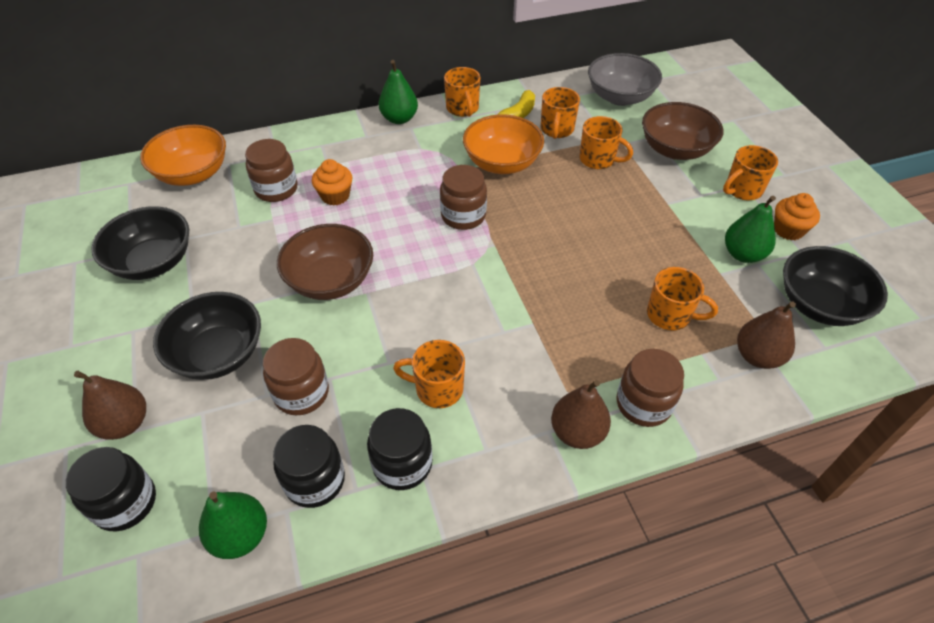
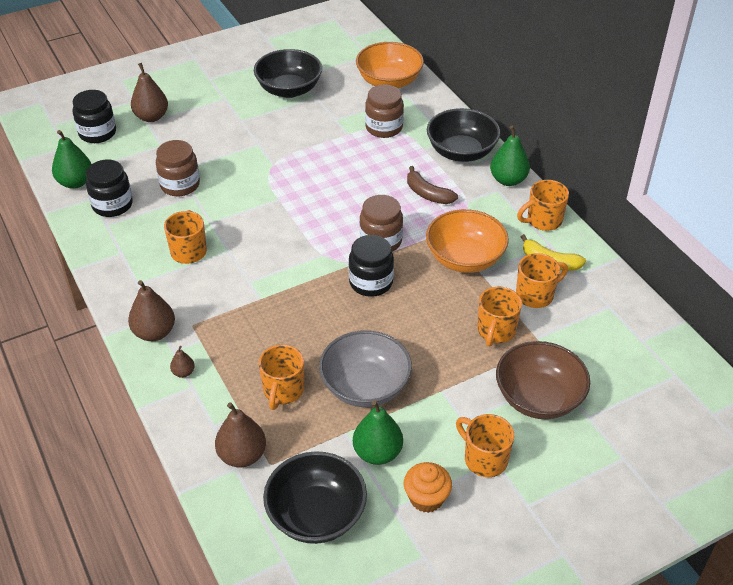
camera: 80 degrees right, 5 degrees down
black bowl [153,292,261,380] -> black bowl moved to [427,108,501,162]
brown bowl [277,224,373,300] -> none
orange cupcake [312,159,353,206] -> none
black jar [367,408,432,490] -> black jar moved to [349,235,394,297]
orange mug [541,87,580,139] -> orange mug turned 150 degrees clockwise [516,253,568,308]
grey bowl [588,53,662,106] -> grey bowl moved to [319,330,412,407]
brown jar [617,349,684,427] -> brown pear [170,346,195,378]
none -> brown banana [407,166,458,204]

